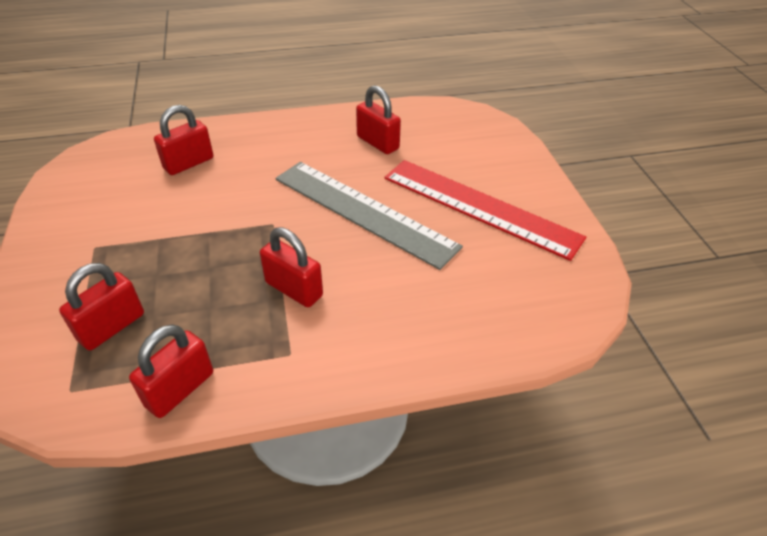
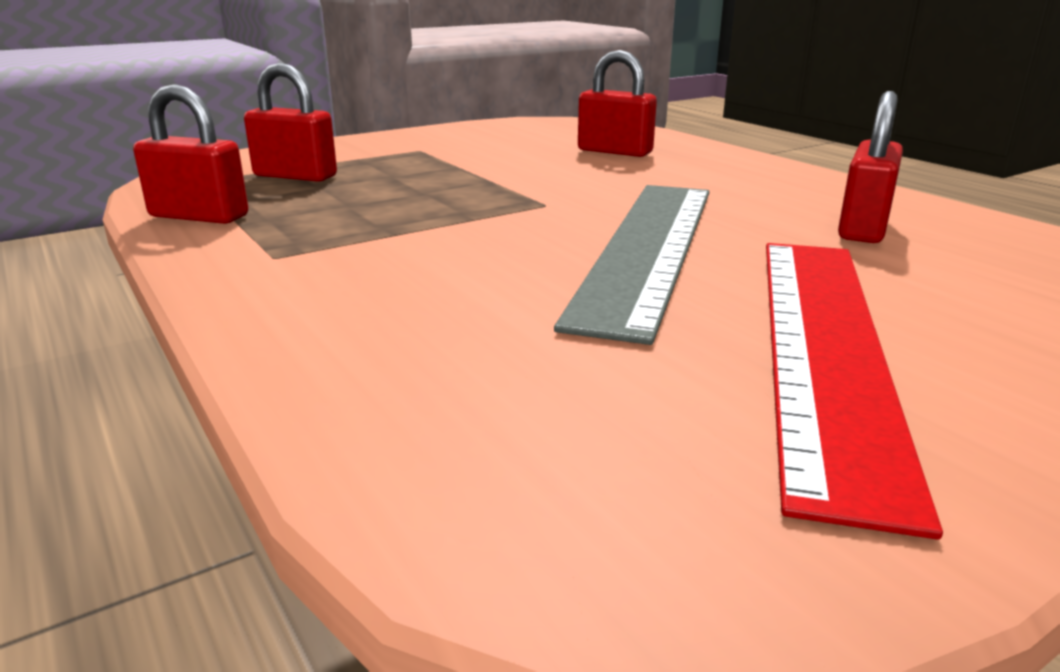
camera: 70 degrees right, 20 degrees down
red padlock [260,227,323,307] -> none

